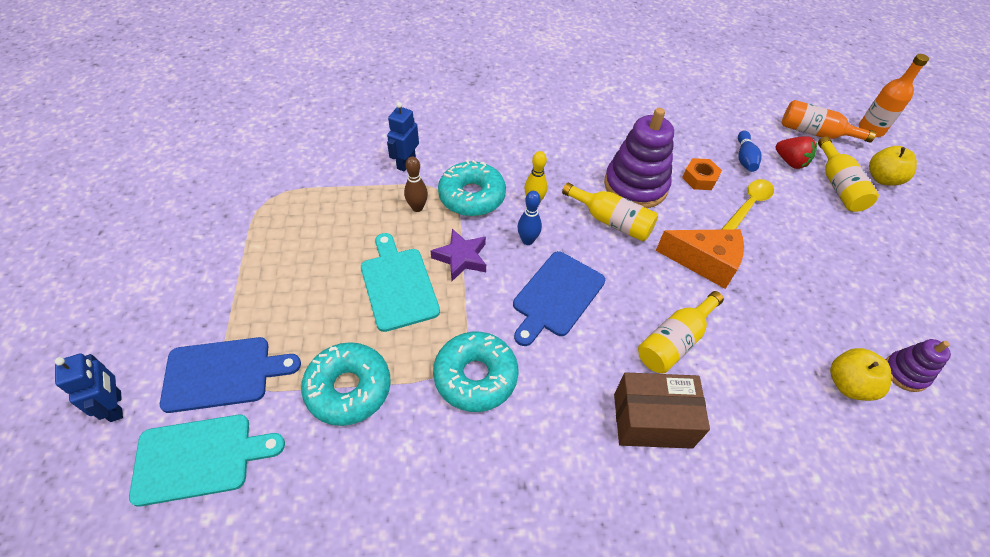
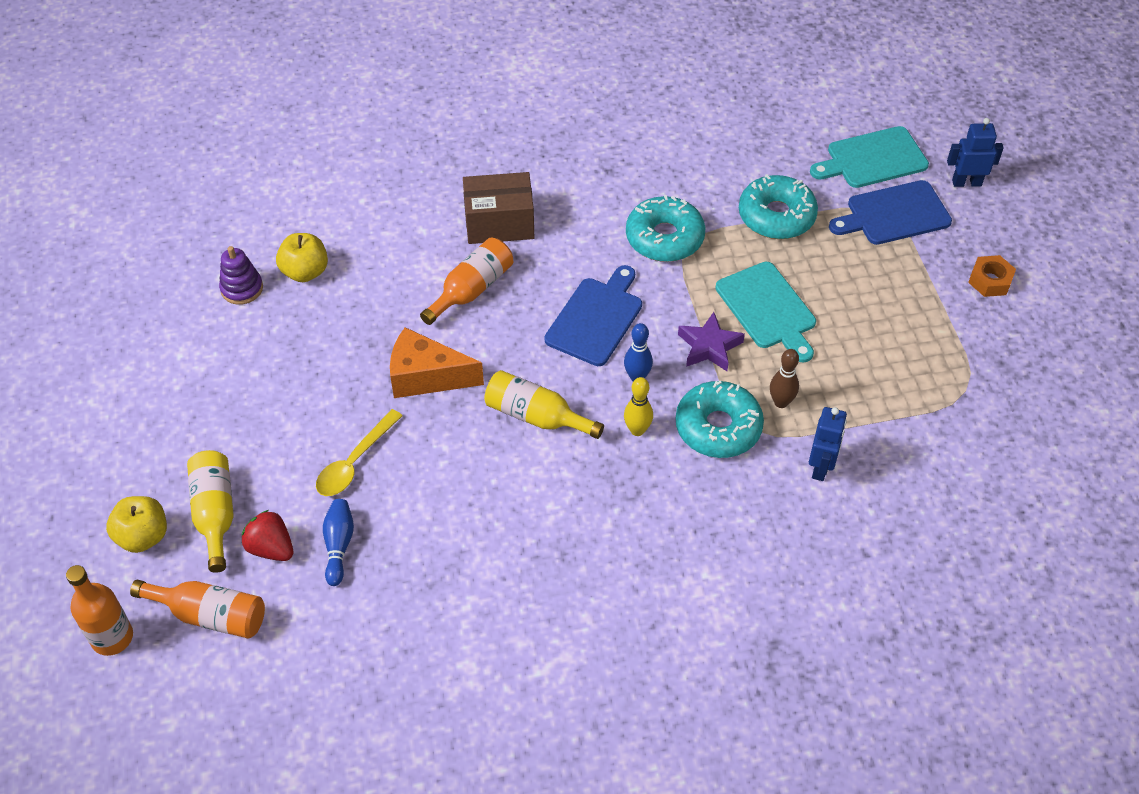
camera: 175 degrees right, 0 degrees up
blue robot [54,353,123,422] -> blue robot turned 120 degrees clockwise [947,118,1004,187]
purple stacking toy [604,108,674,208] -> none
yellow bottle [638,291,724,373] -> orange bottle [420,238,513,325]
orange nut [682,158,722,190] -> orange nut moved to [968,255,1016,297]

